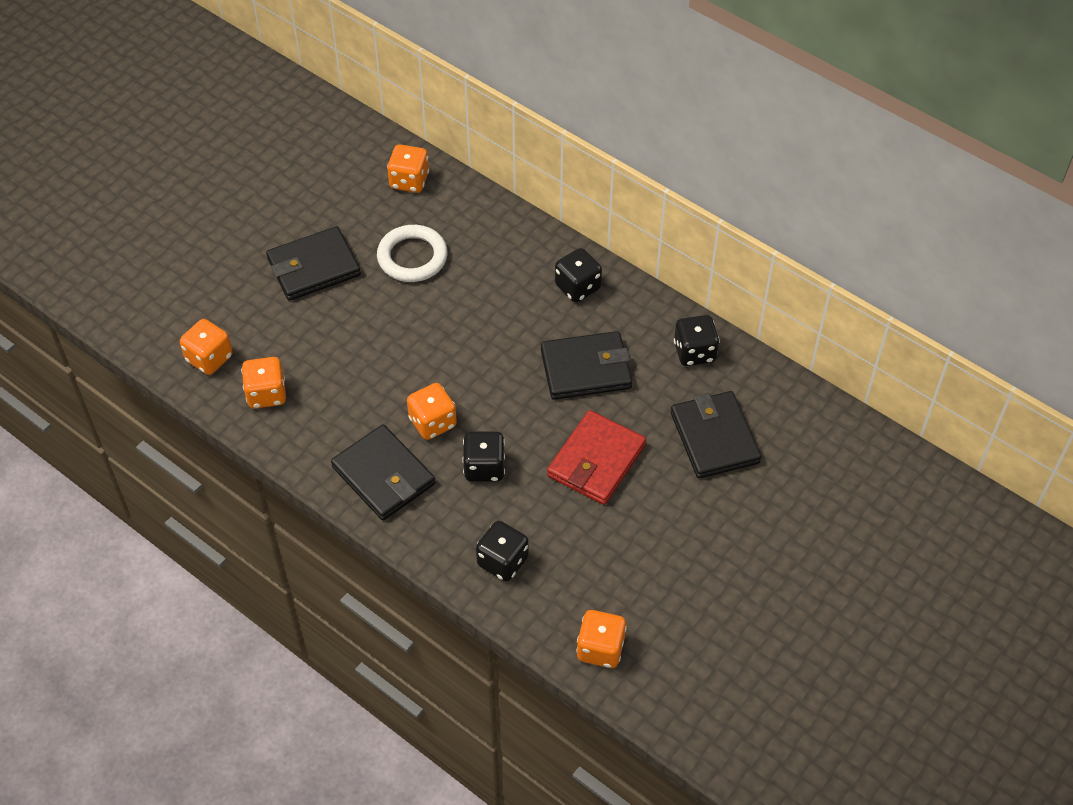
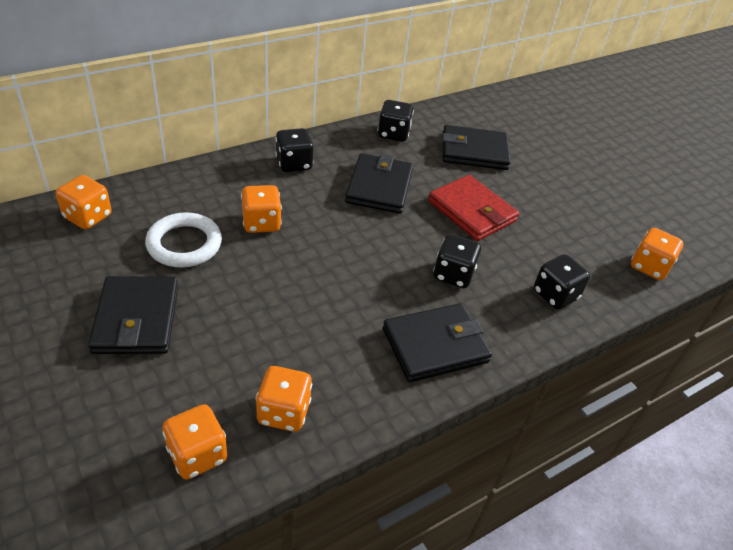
camera: 75 degrees left, 10 degrees down
orange dice [407,383,457,440] -> orange dice moved to [241,185,282,233]

